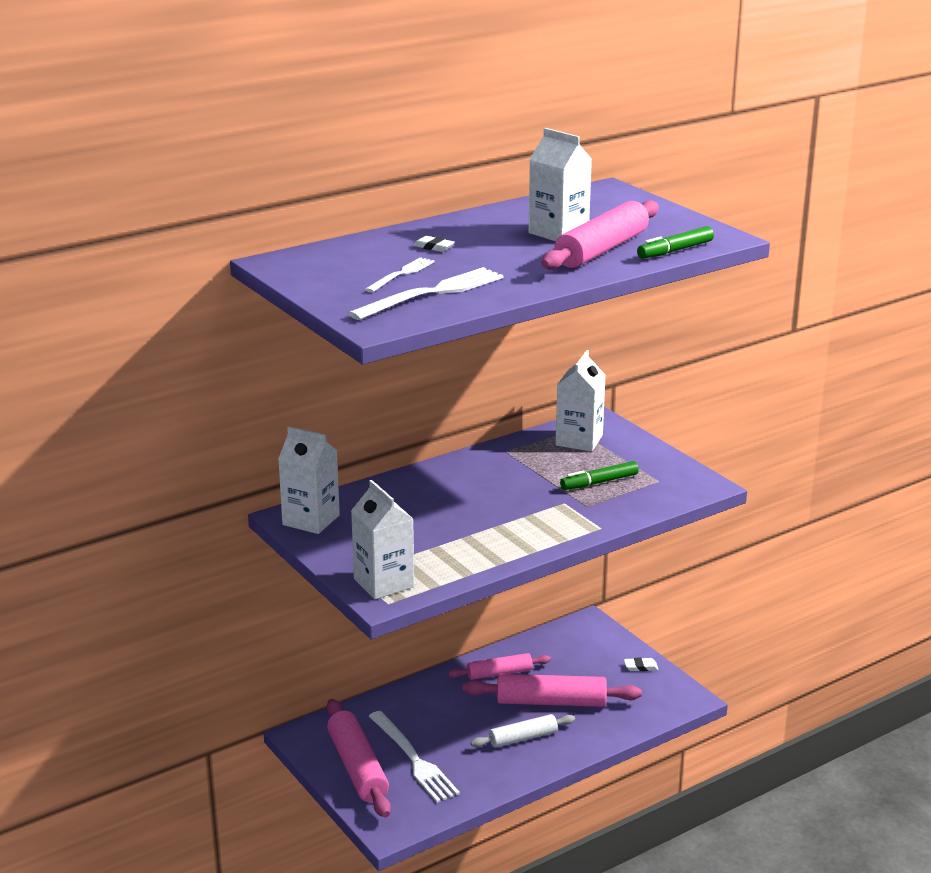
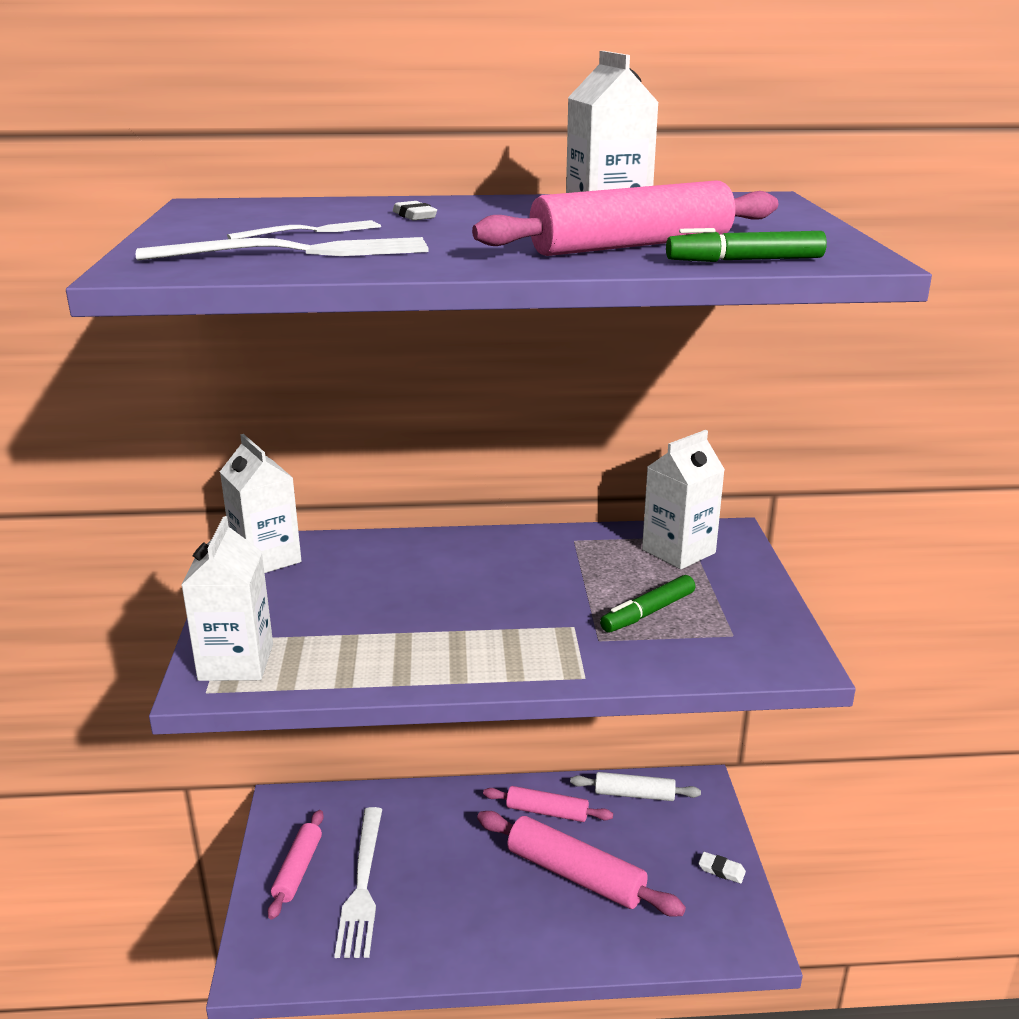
camera: 30 degrees right, 0 degrees up
pink rolling pin [326,699,391,818] -> pink rolling pin [268,810,324,920], size x0.61
white rolling pin [470,714,575,748] -> white rolling pin moved to [570,772,701,801]
green marker [560,461,639,490] -> green marker turned 45 degrees counterclockwise [600,575,695,632]

